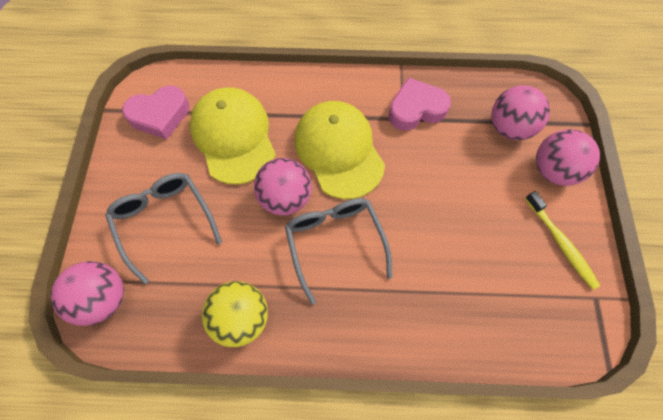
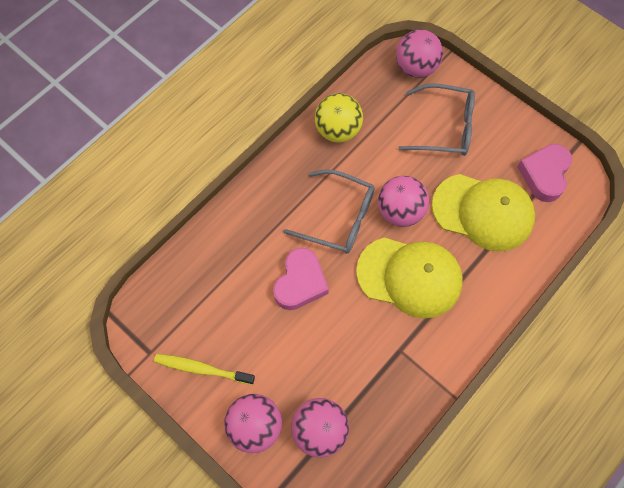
camera: 130 degrees right, 0 degrees up
pink heart [388,77,451,131] -> pink heart moved to [273,248,329,310]

